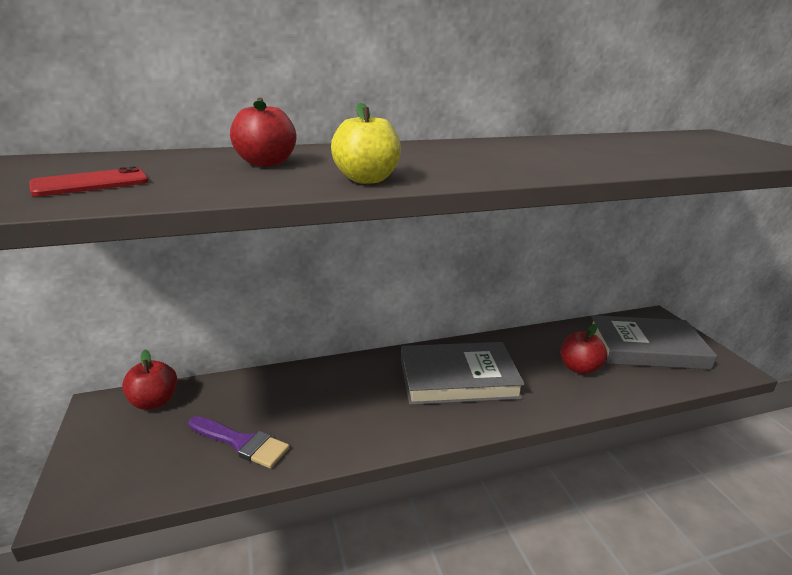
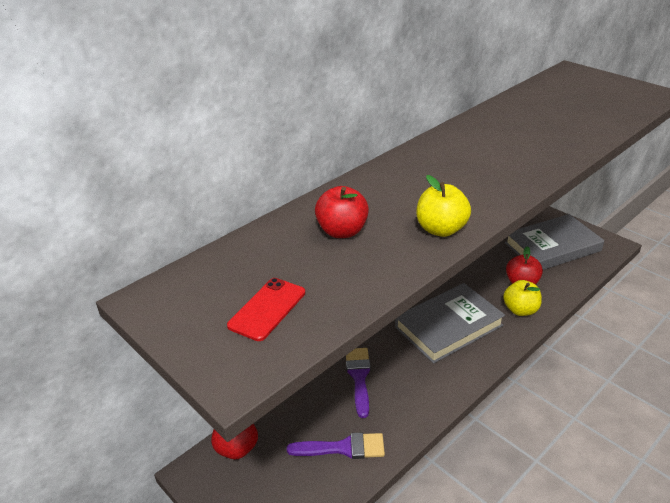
camera: 25 degrees left, 10 degrees up
none -> purple brush [346,348,371,418]
none -> yellow apple [503,280,542,316]

